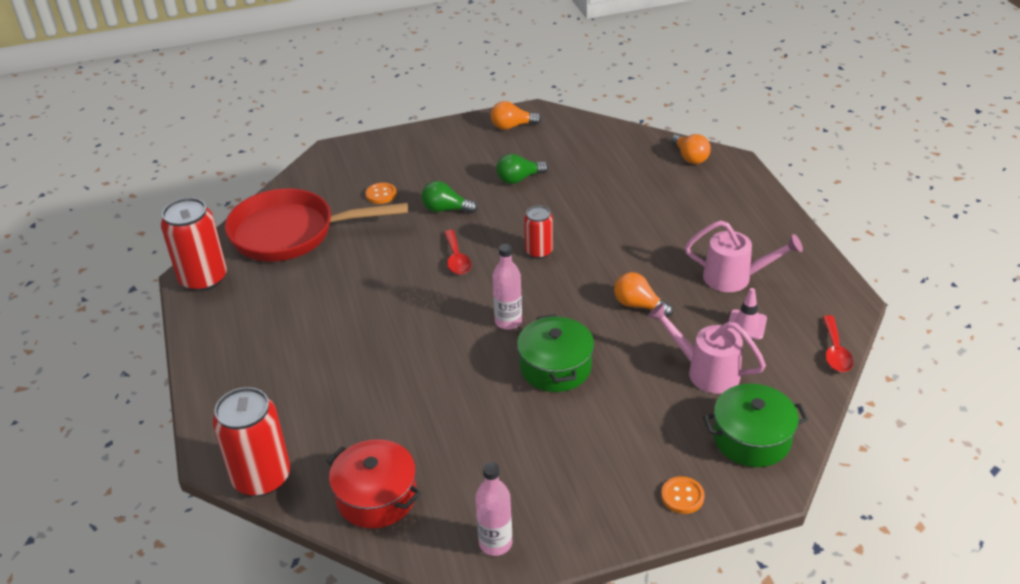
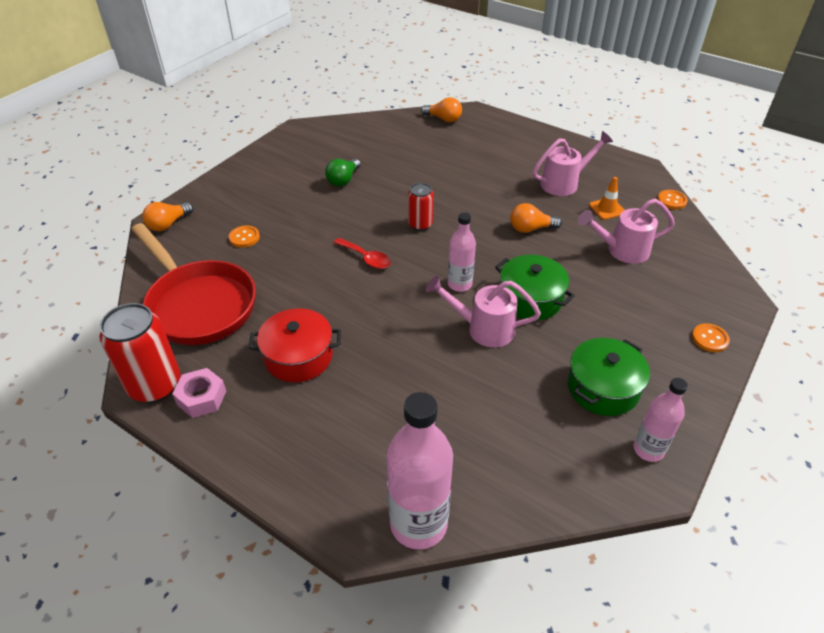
camera: 40 degrees left, 5 degrees up
red can [213,387,290,496] -> pink bottle [387,392,453,550]
red pan [225,189,408,261] -> red pan turned 90 degrees counterclockwise [131,223,256,345]
red pot [327,439,421,528] -> red pot moved to [249,308,341,382]
green light bulb [422,181,478,213] -> none
orange light bulb [491,101,541,130] -> orange light bulb moved to [142,202,193,231]
green pot [703,384,808,467] -> green pot moved to [568,338,650,416]
pink traffic cone [729,288,767,340] -> orange traffic cone [589,177,624,220]
red spoon [823,315,853,372] -> orange button [658,190,688,209]
none -> pink nut [172,368,226,418]
none -> pink watering can [426,276,541,348]

